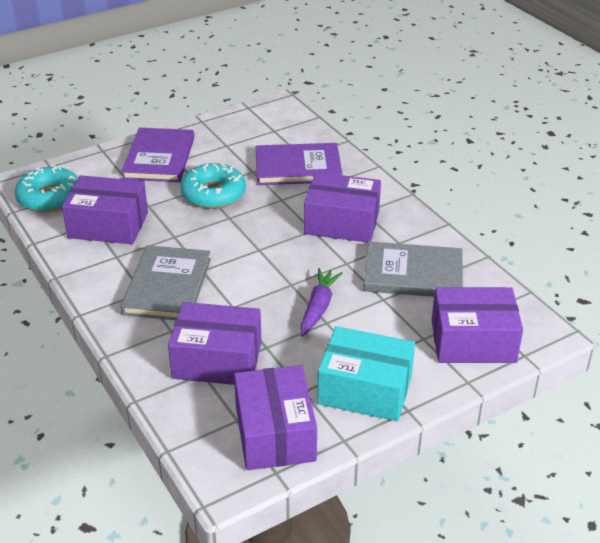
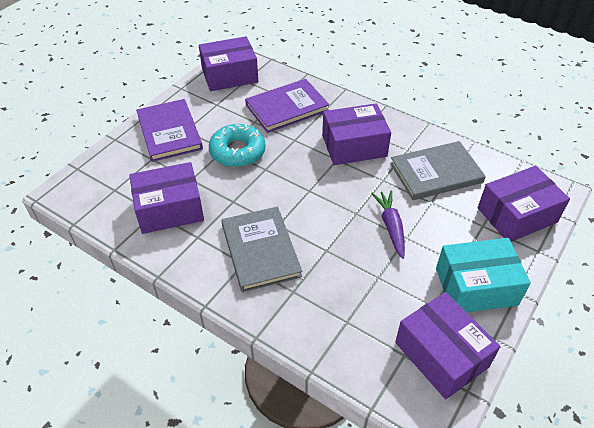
camera: 25 degrees left, 10 degrees up
turquoise donut [15,165,78,212] -> none
purple box [168,302,262,385] -> purple box moved to [199,36,258,91]

